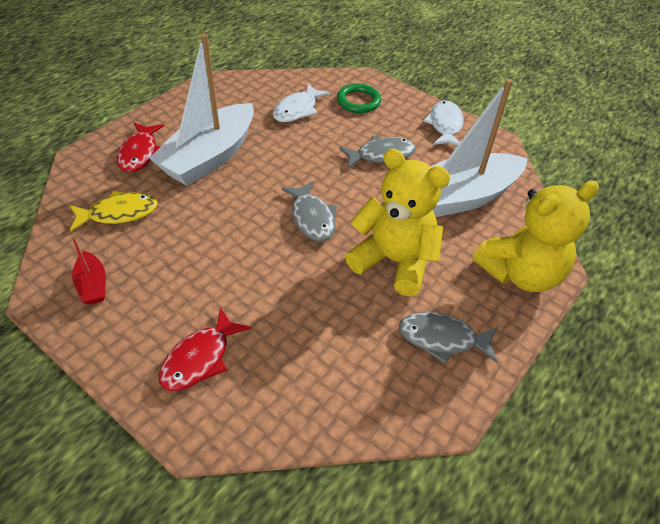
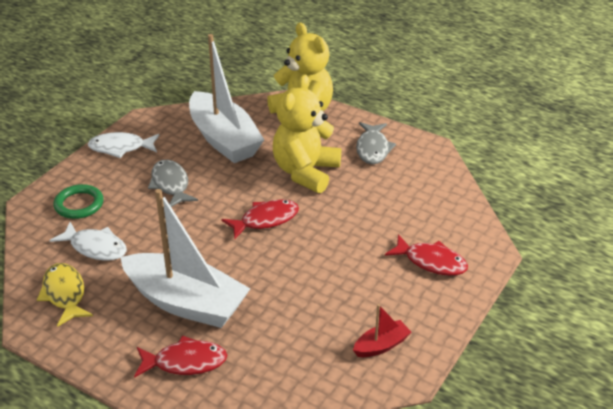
camera: 95 degrees left, 10 degrees down
yellow fish [69,191,158,232] -> yellow fish moved to [37,263,93,327]
grey fish [282,181,337,241] -> red fish [221,200,299,239]

